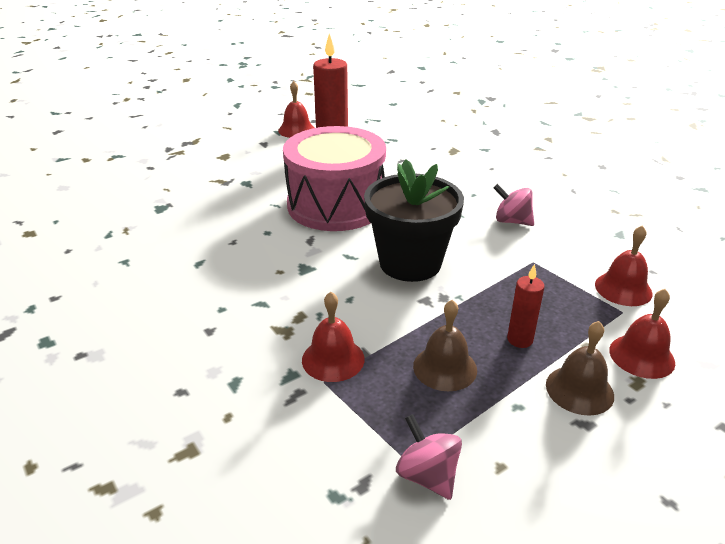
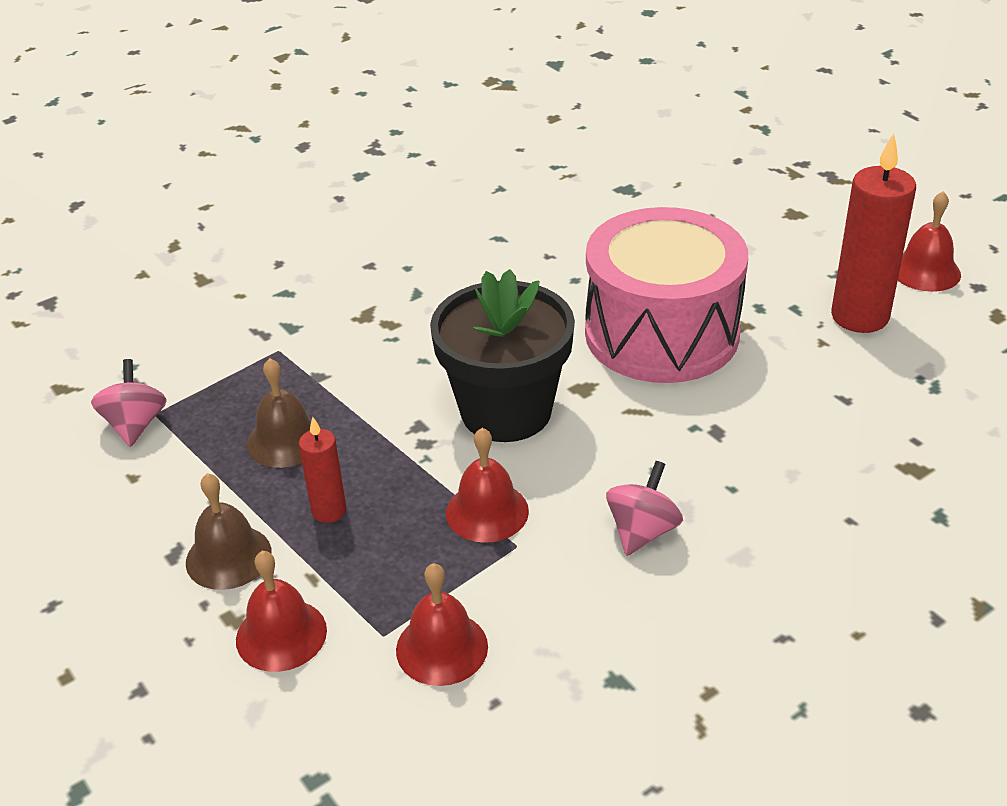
camera: 90 degrees right, 5 degrees up
red bell [302,292,365,382] -> red bell moved to [446,428,529,543]
pink spinning top [396,414,462,500] -> pink spinning top turned 60 degrees counterclockwise [91,359,167,447]

